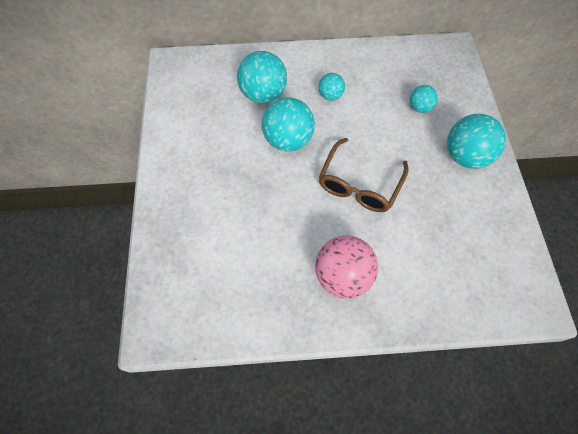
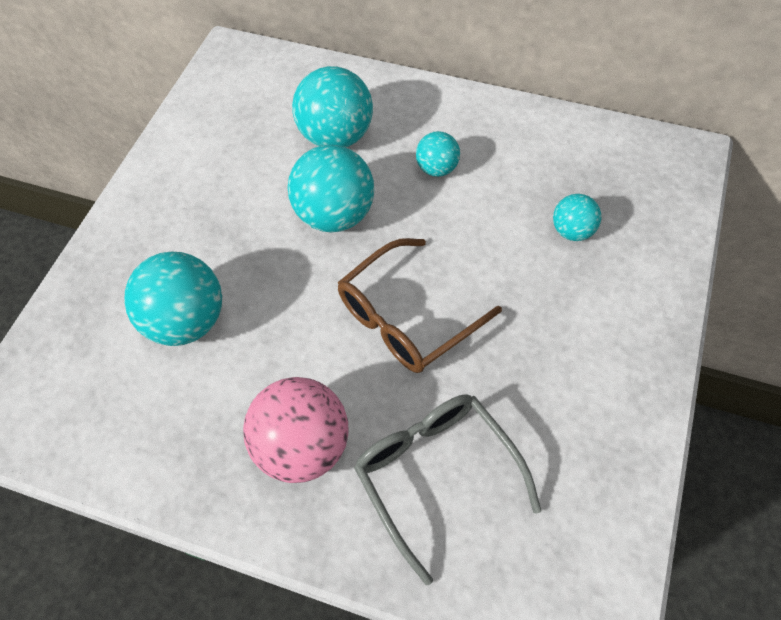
camera: 25 degrees right, 5 degrees down
turquoise ball [447,114,506,169] -> turquoise ball moved to [124,252,222,346]
none -> grey glasses [354,394,541,585]

